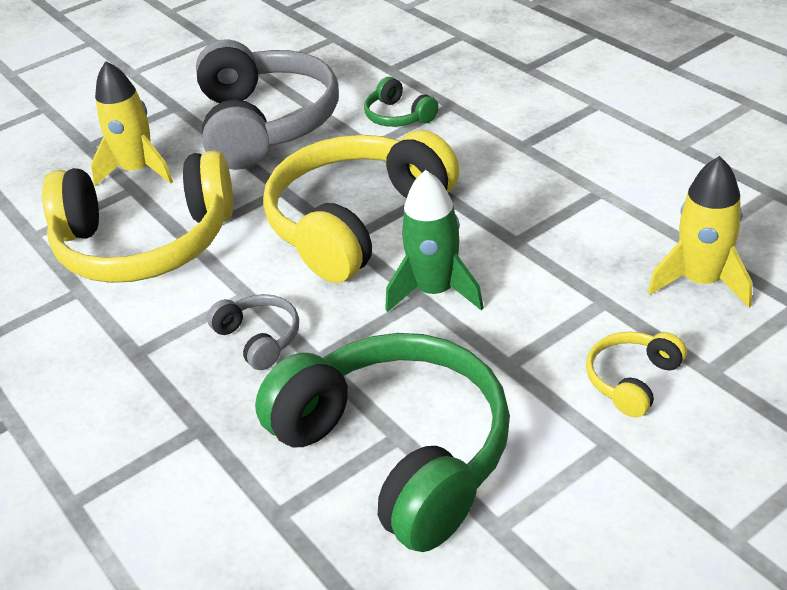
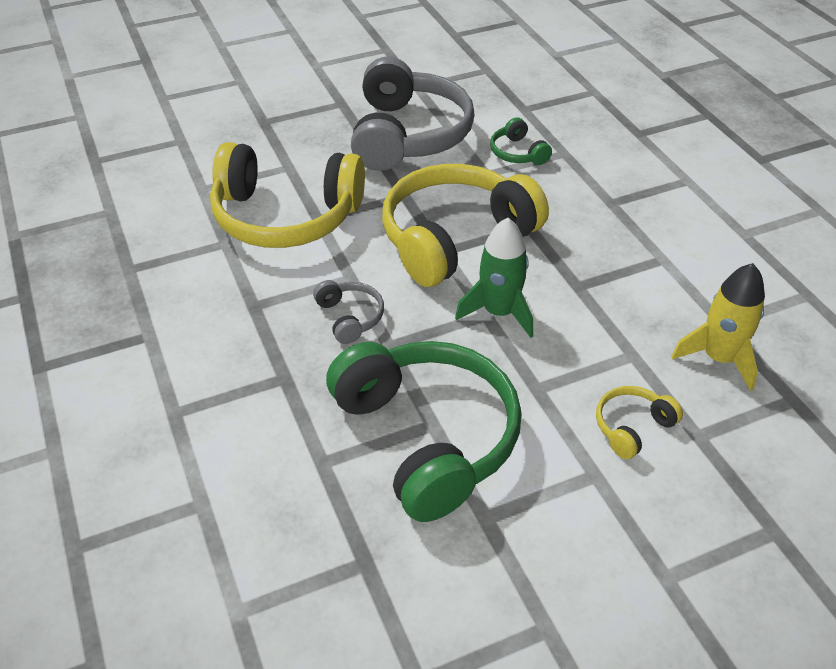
camera: 10 degrees right, 5 degrees up
yellow rocket [91,61,173,186] -> none

